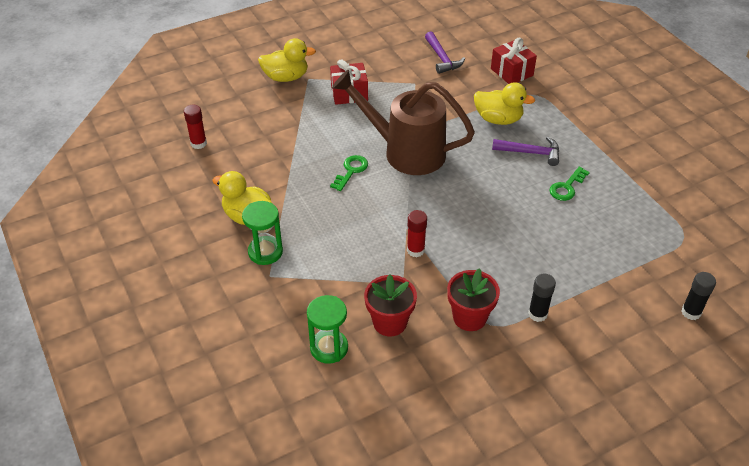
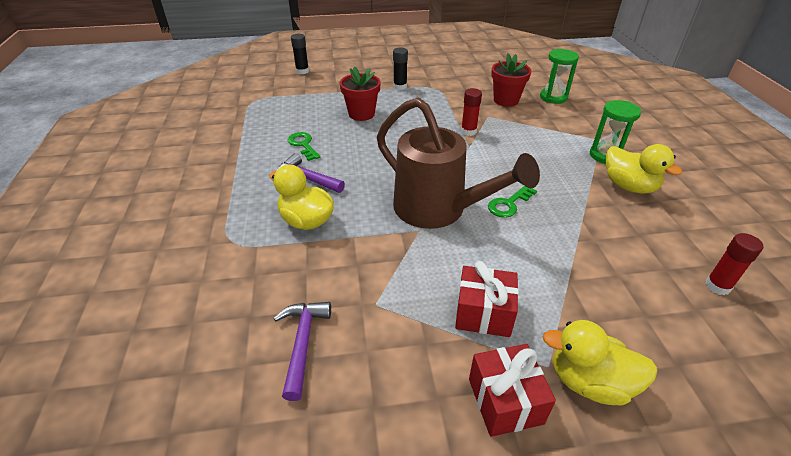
camera: 160 degrees left, 5 degrees down
red flower pot [447,268,500,331] -> red flower pot moved to [340,66,381,121]
red gift [491,38,537,84] -> red gift moved to [469,344,556,437]
green key [549,167,590,201] -> green key turned 90 degrees counterclockwise [288,132,320,161]

